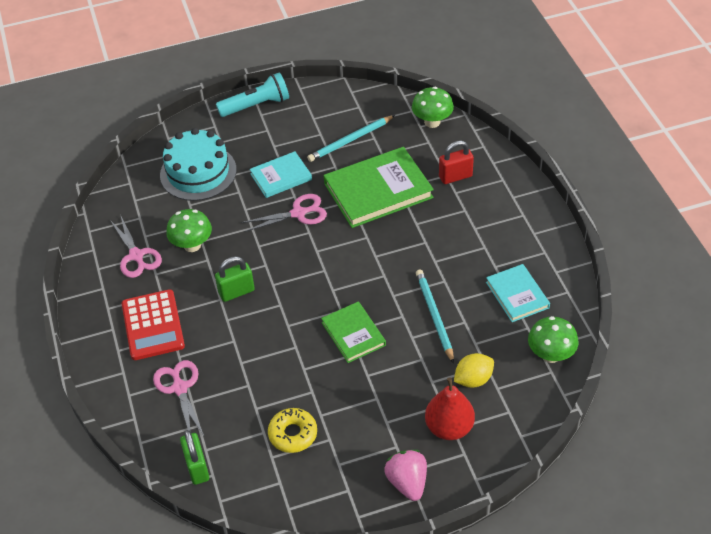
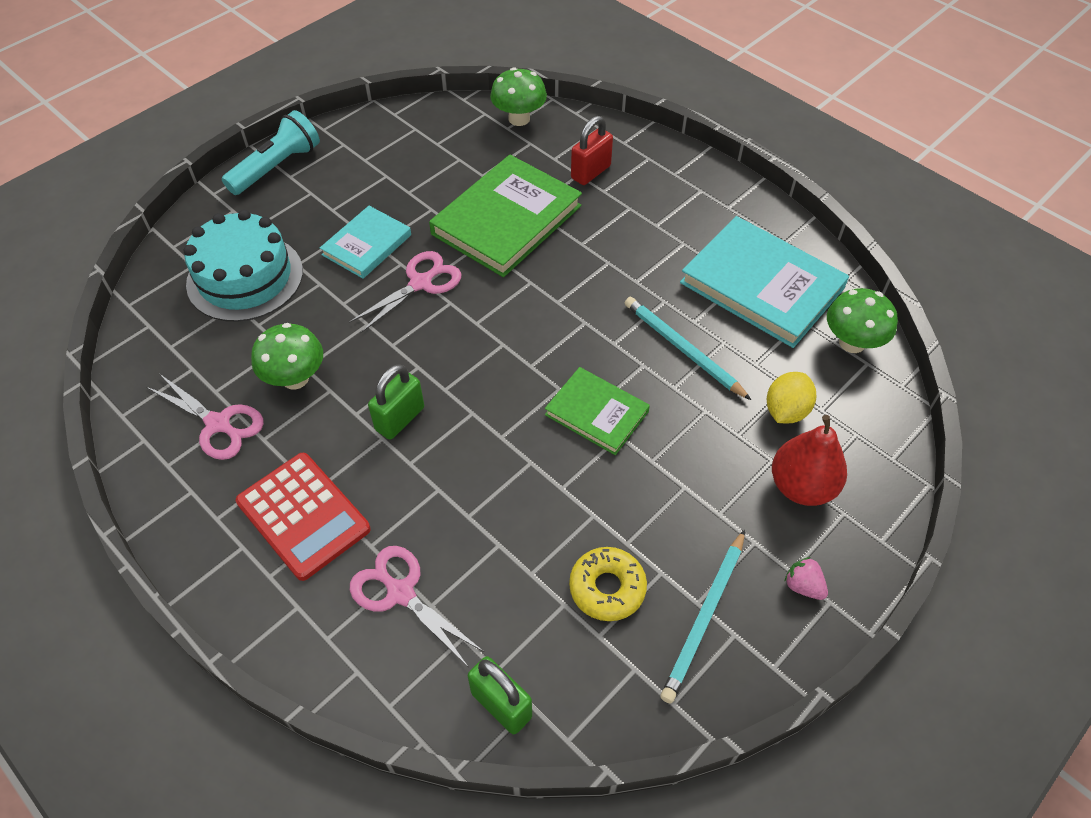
camera: 30 degrees left, 5 degrees up
turquoise pencil [307,115,395,162] -> turquoise pencil moved to [661,529,745,704]
pink strawberry [384,450,427,501] -> pink strawberry [784,557,828,600], size x0.58
turquoise book [486,264,550,322] -> turquoise book [680,216,849,348], size x1.74

